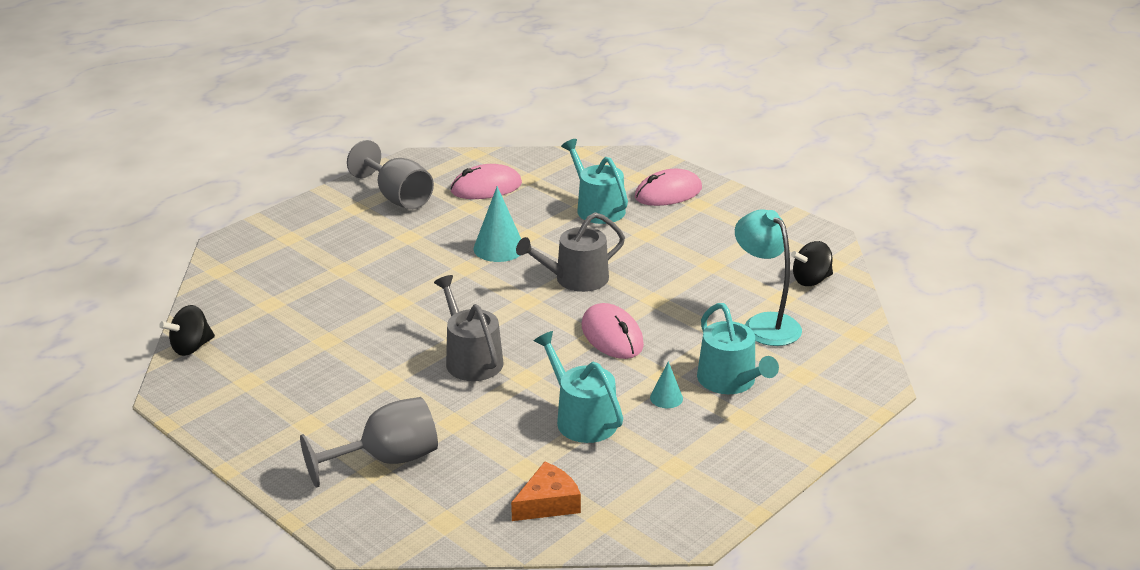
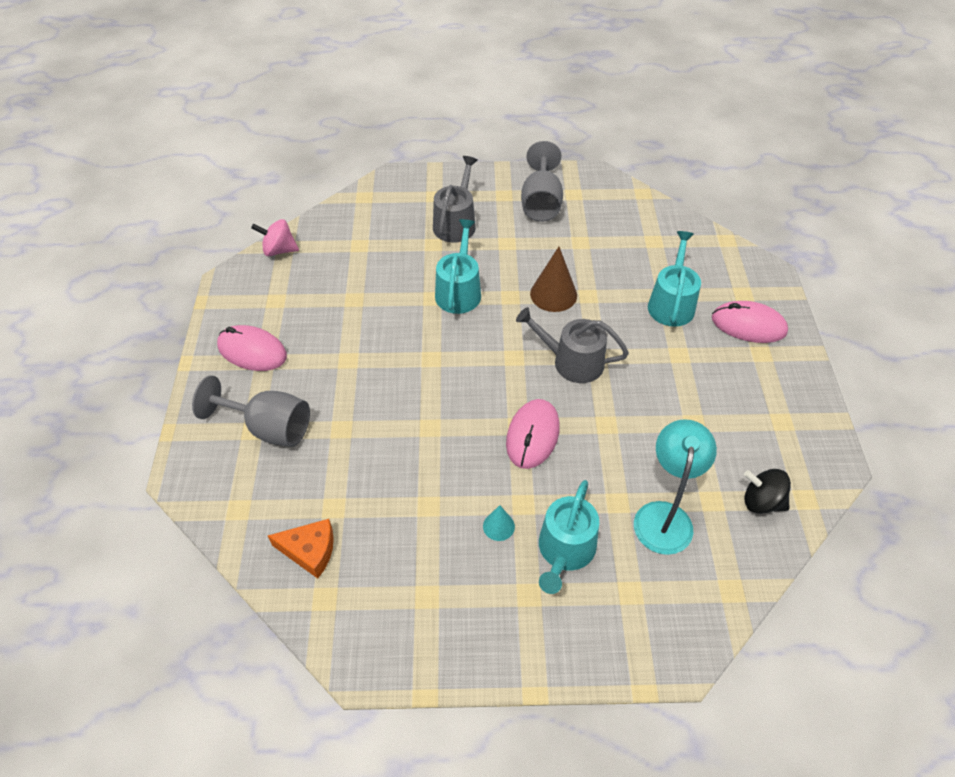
camera: 45 degrees right, 20 degrees up
black spinning top [159,305,215,356] -> pink spinning top [251,219,299,256]
grey watering can [434,275,504,381] -> grey watering can moved to [433,156,478,242]
pink mouse [451,164,522,199] -> pink mouse moved to [217,325,287,371]
turquoise cone [473,186,521,262] -> brown cone [530,247,577,312]
turquoise watering can [534,331,623,443] -> turquoise watering can moved to [435,219,481,314]

